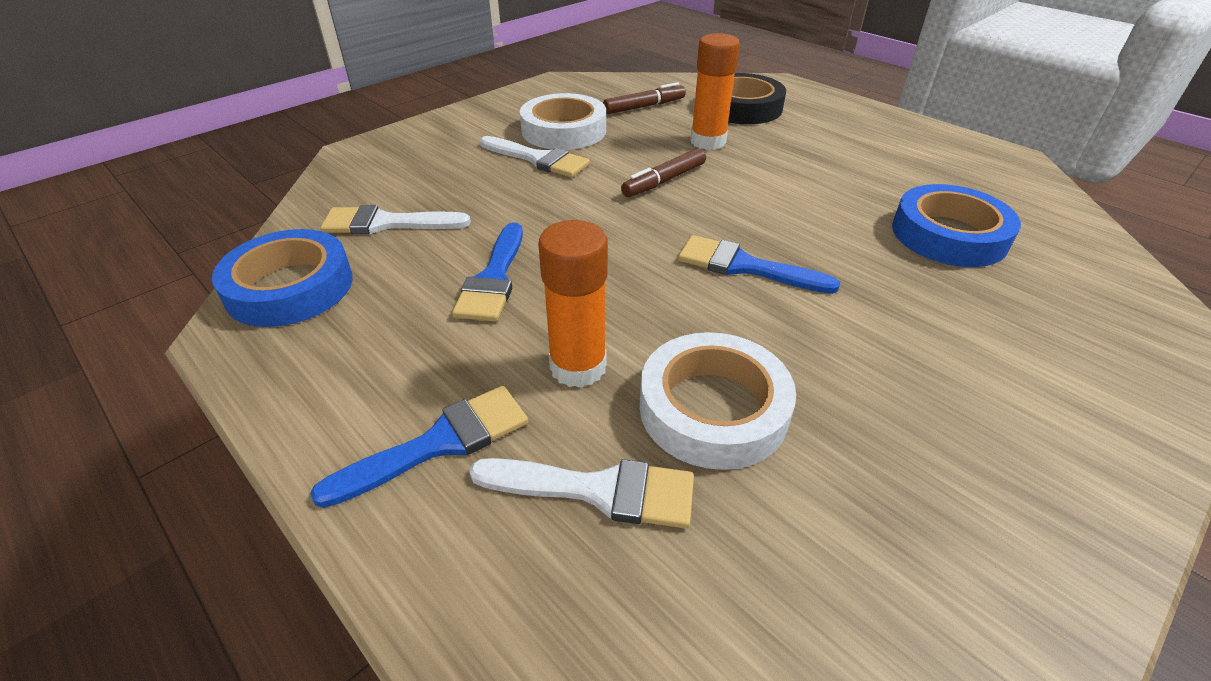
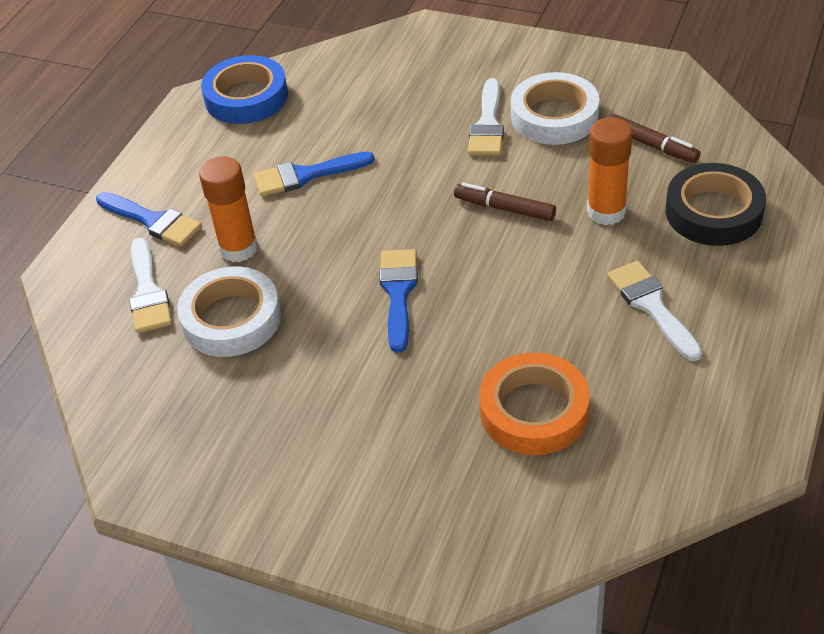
camera: 70 degrees right, 5 degrees up
white brush [320,205,471,234] -> white brush moved to [607,261,703,361]
blue tape [892,184,1021,267] -> orange tape [479,353,590,455]

